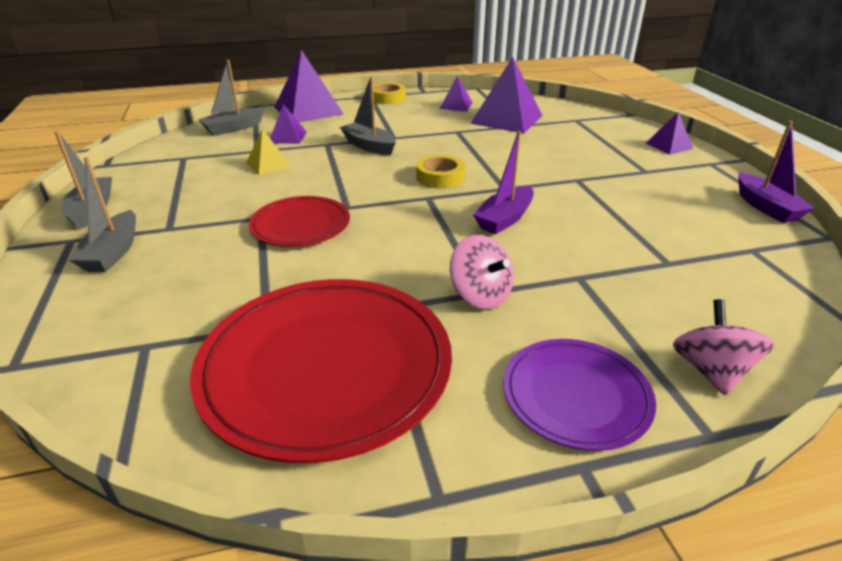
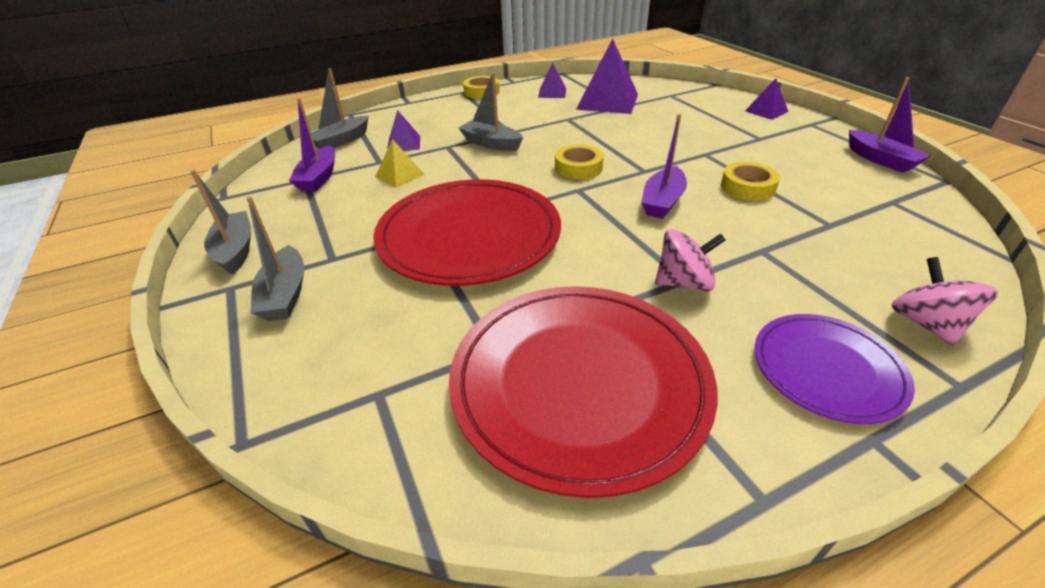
camera: 10 degrees left, 5 degrees up
red plate [249,196,350,247] -> red plate [373,179,561,286], size x1.81
purple pyramid [274,50,343,123] -> none
pink spinning top [450,235,514,309] -> pink spinning top turned 45 degrees counterclockwise [655,229,725,292]
none -> purple boat [289,98,335,192]
none -> yellow tape [721,162,780,201]

